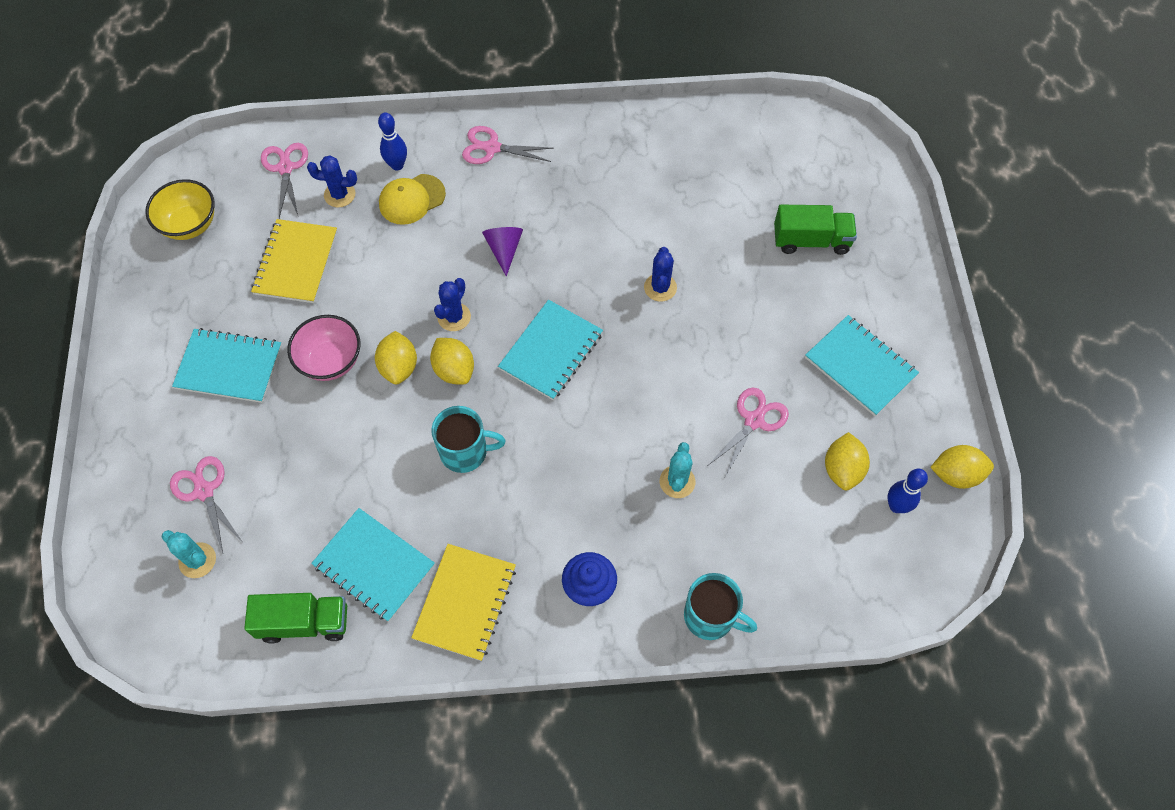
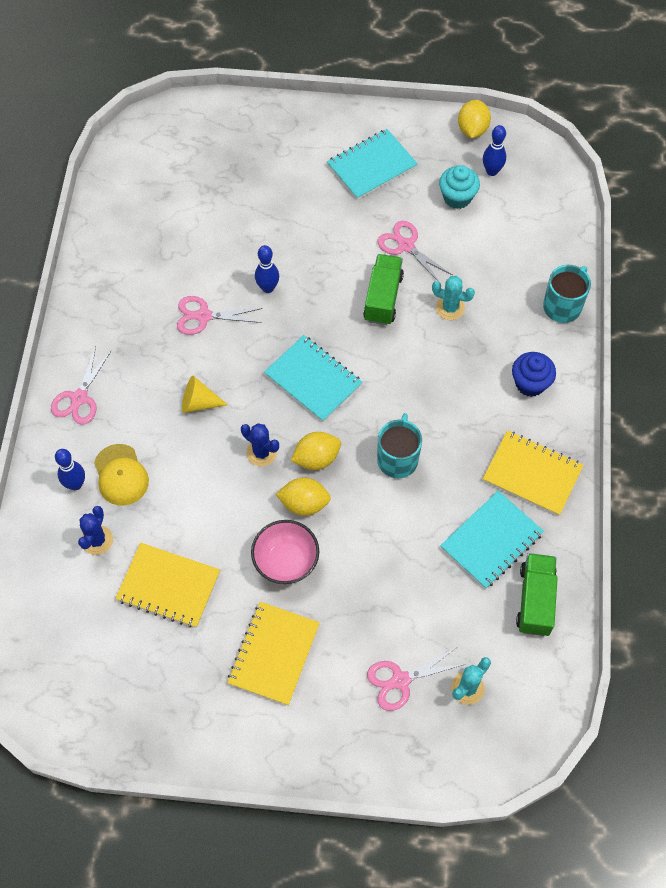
camera: 80 degrees left, 0 degrees up
yellow bowl [145,179,215,240] -> none
turquoise notebook [172,328,282,403] -> yellow notebook [227,602,320,706]
pink scissors [261,143,308,218] -> pink scissors moved to [177,296,262,335]
purple cone [482,227,523,276] -> yellow cone [182,376,228,413]
blue cactus [644,247,677,302] -> blue bowling pin [255,245,279,293]
green truck [774,205,857,255] -> green truck moved to [363,254,404,325]
yellow lemon [825,432,870,490] -> turquoise cupcake [439,165,480,209]

